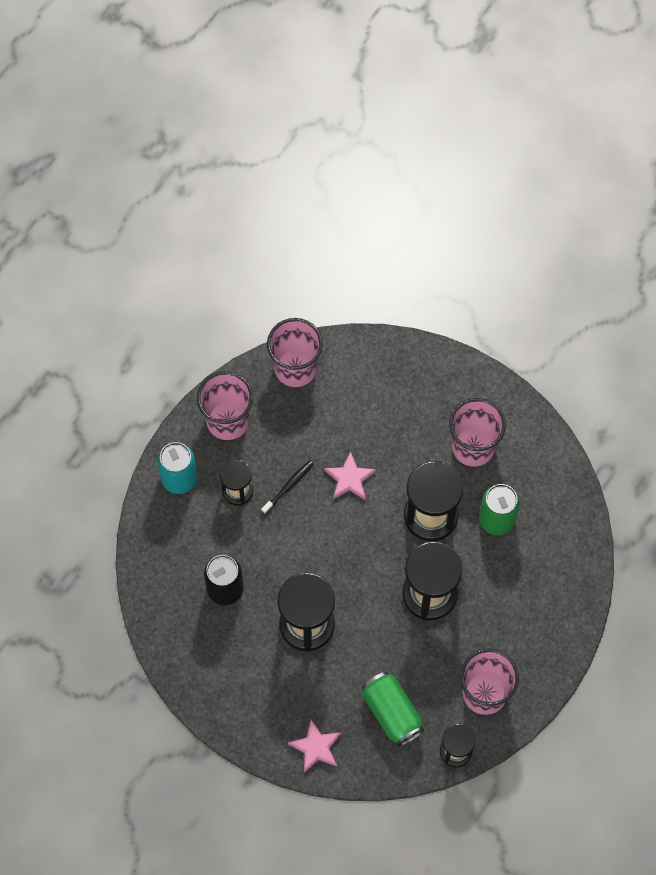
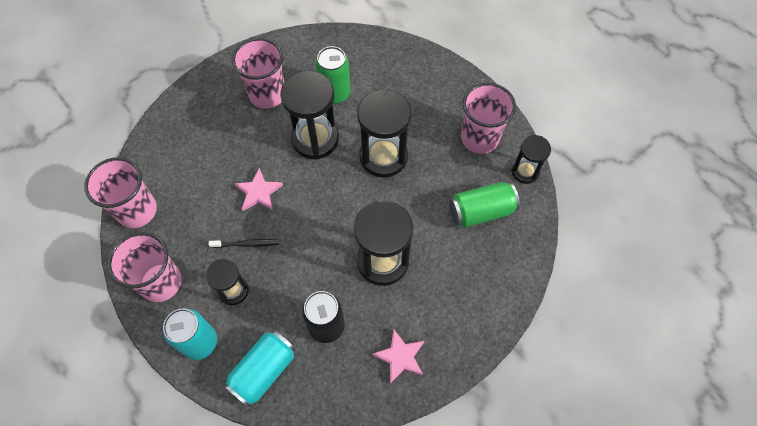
camera: 75 degrees left, 5 degrees down
black toothbrush [261,460,314,514] -> black toothbrush turned 120 degrees clockwise [209,239,279,248]
pink star [288,719,341,773] -> pink star moved to [372,329,424,384]
none -> turquoise can [223,330,296,407]

